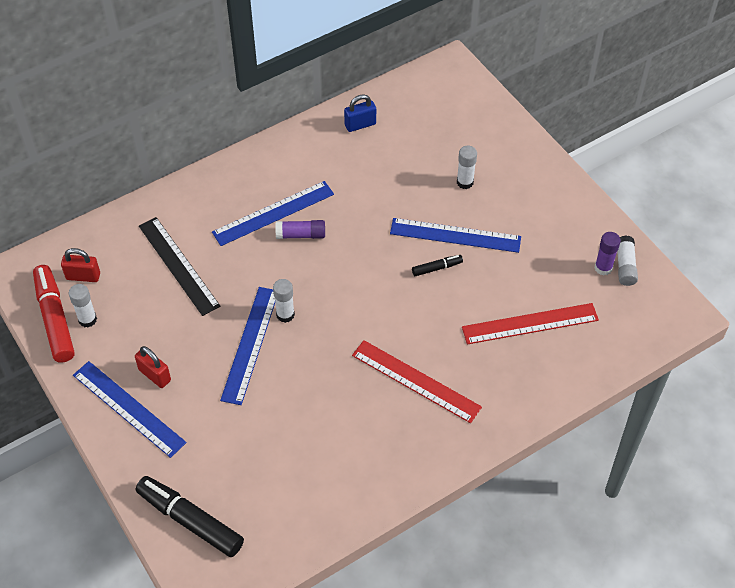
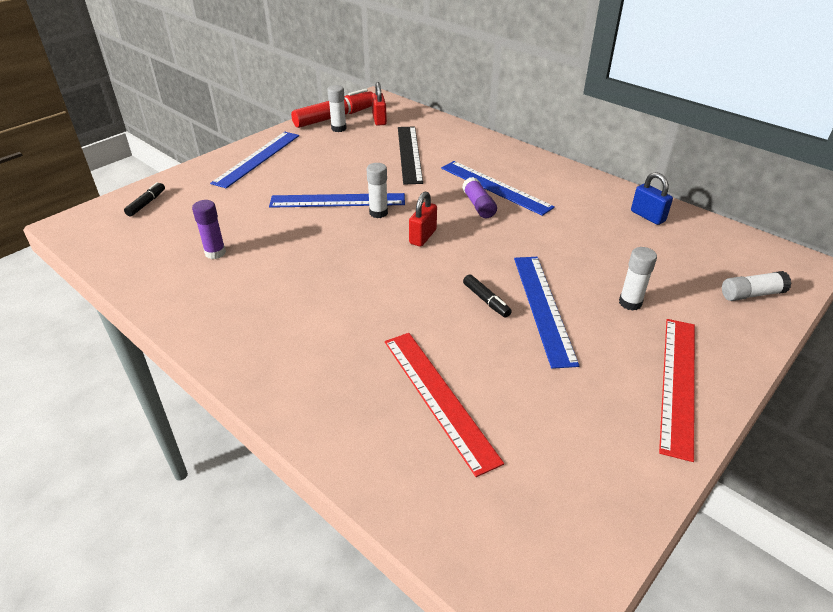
camera: 75 degrees right, 15 degrees down
red padlock [135,346,171,388] -> red padlock moved to [409,192,437,247]
black marker [136,476,244,557] -> black marker [124,182,165,217], size x0.48
black ruler [139,217,220,316] -> black ruler turned 45 degrees counterclockwise [398,126,423,185]
red ruler [352,340,482,423] -> red ruler moved to [659,319,695,462]
purple glue stick [594,232,621,275] -> purple glue stick moved to [192,200,226,259]
white glue stick [617,235,638,286] -> white glue stick moved to [722,271,792,301]

